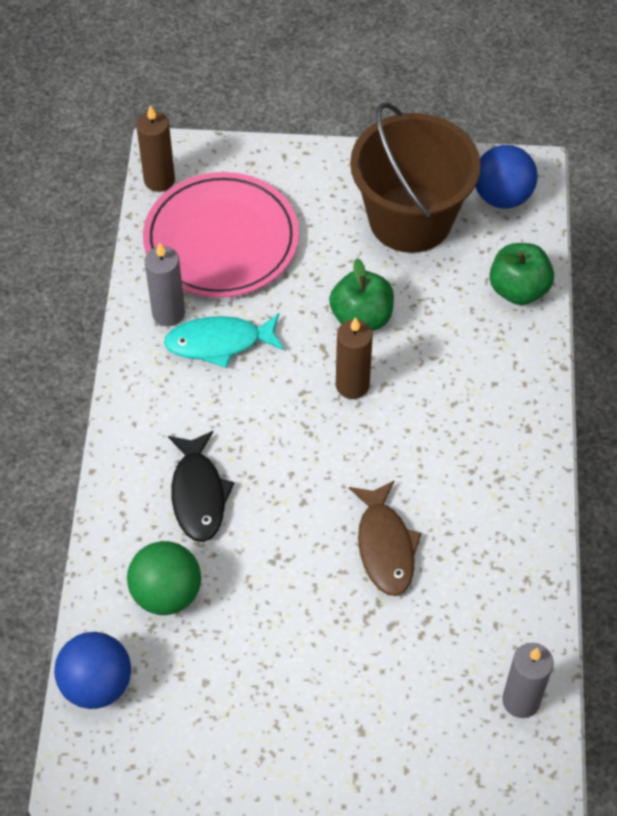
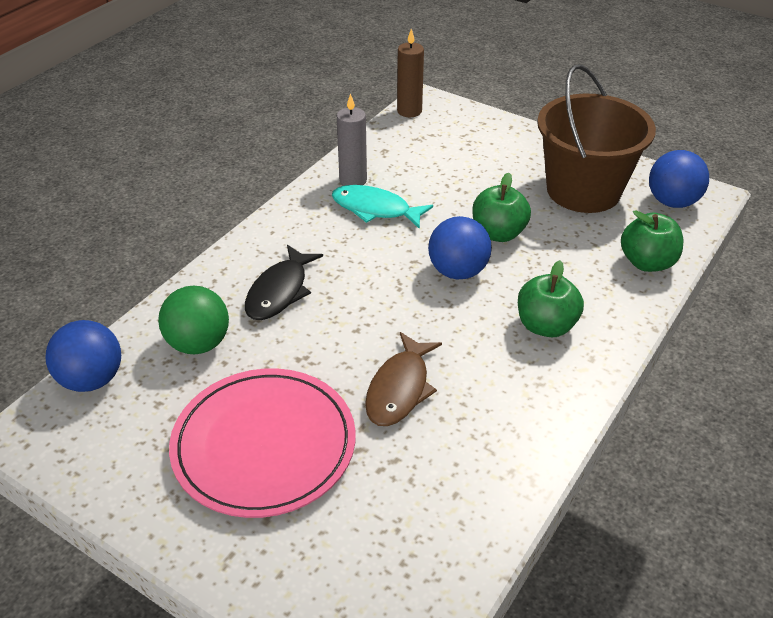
camera: 30 degrees right, 15 degrees down
pink plate [143,172,299,298] -> pink plate moved to [169,368,356,518]
brown candle [336,317,373,399] -> blue ball [428,216,492,279]
grey candle [502,643,554,718] -> none
none -> green apple [518,260,584,337]

